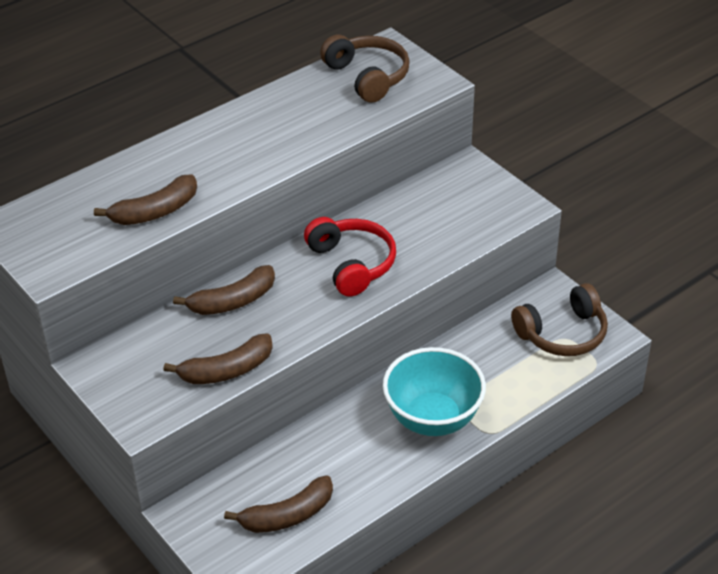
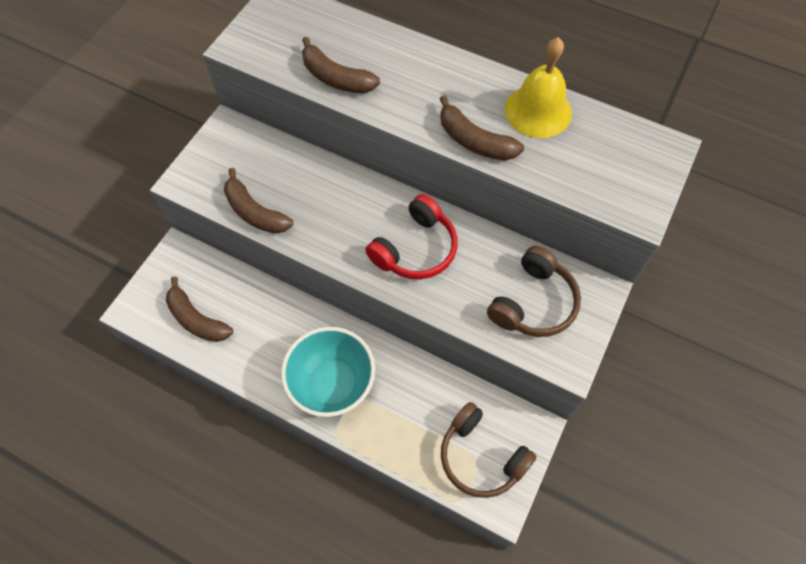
camera: 65 degrees right, 20 degrees up
brown banana [173,265,275,315] -> brown banana moved to [440,95,524,161]
brown headphones [320,35,410,103] -> brown headphones moved to [487,246,581,337]
none -> yellow bell [505,37,572,138]

